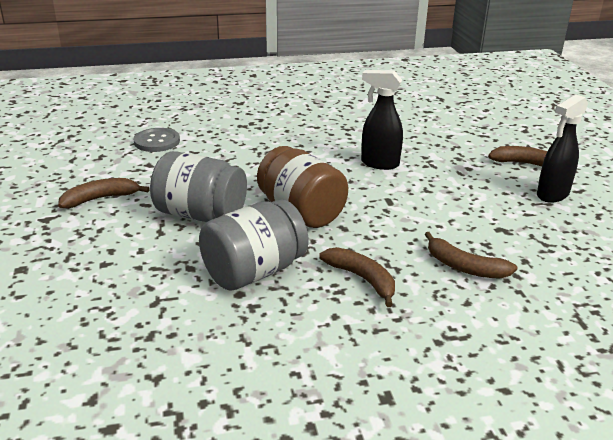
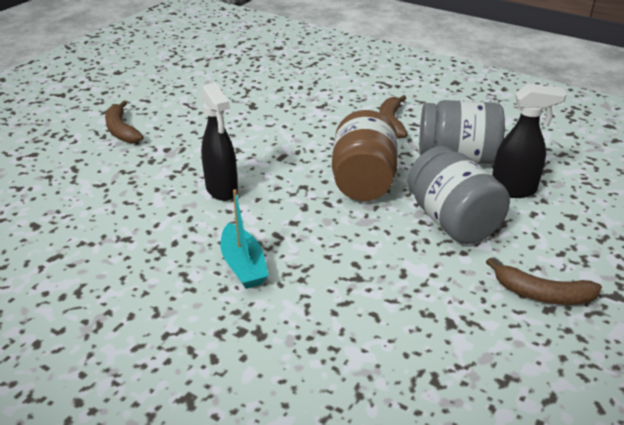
camera: 135 degrees left, 5 degrees up
grey button [133,128,180,152] -> none
brown banana [425,232,517,278] -> none
black spray bottle [537,94,588,203] -> black spray bottle moved to [492,84,567,198]
none -> turquoise boat [221,189,269,289]

